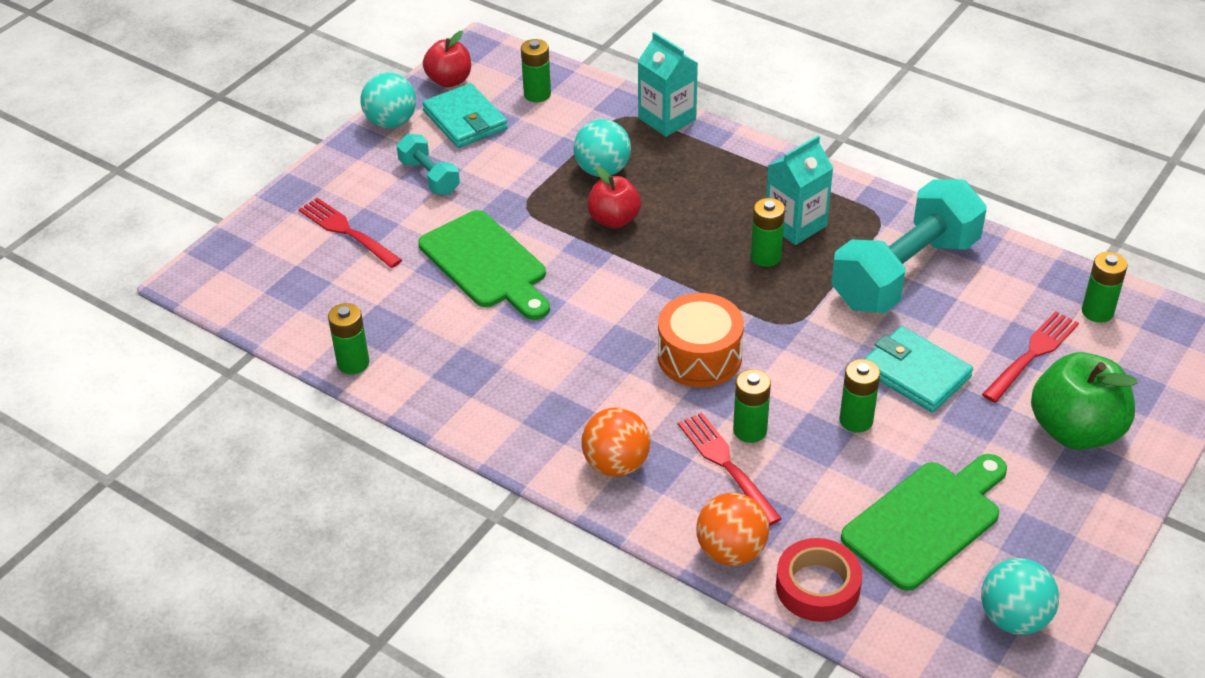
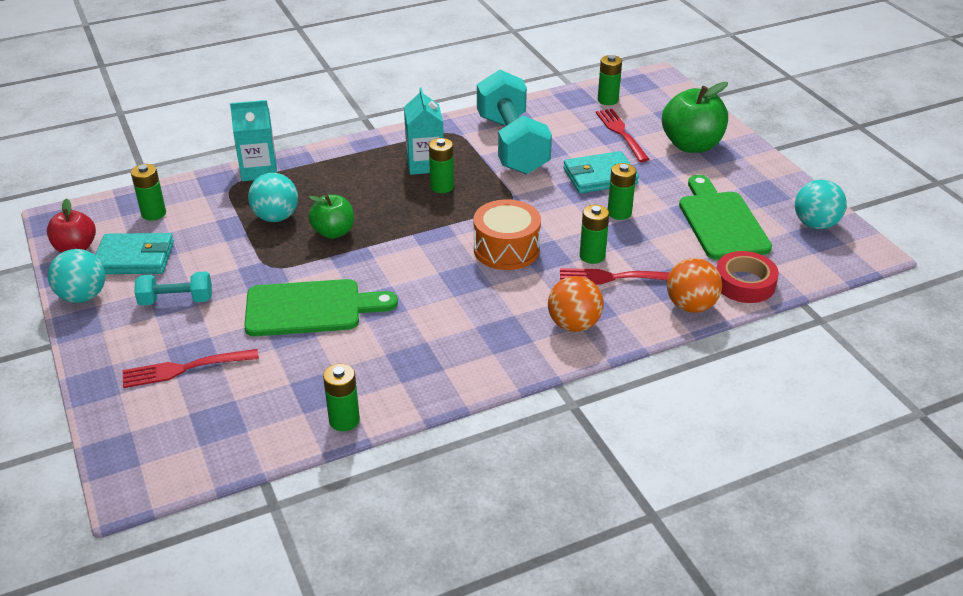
camera: 60 degrees left, 5 degrees down
red apple [587,166,641,228] -> green apple [309,195,354,239]

